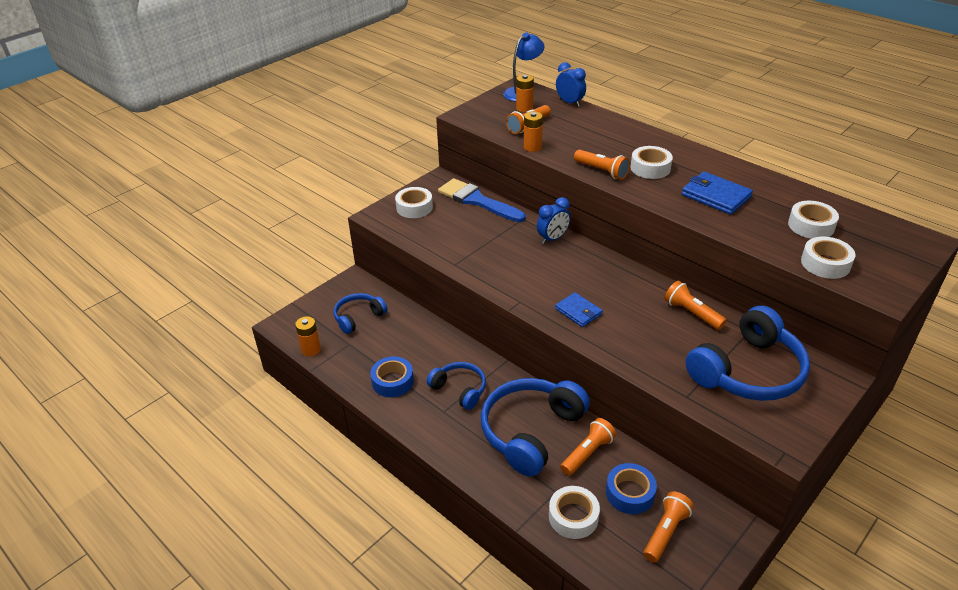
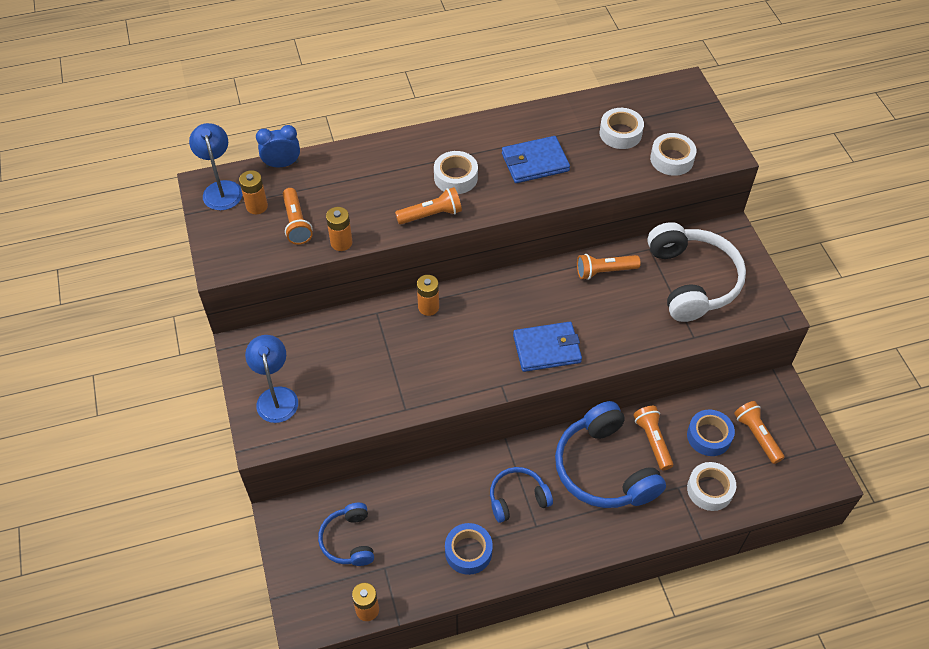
camera: 60 degrees left, 15 degrees up
white tape [395,187,433,218] -> blue lamp [245,335,298,423]
blue brush [438,178,526,222] -> none
blue clock [537,197,570,244] -> orange battery [417,275,439,316]
blue wallet [555,292,603,327] -> blue wallet [513,322,582,372], size x1.50
blue headphones [685,305,810,401] -> white headphones [647,222,746,322]

